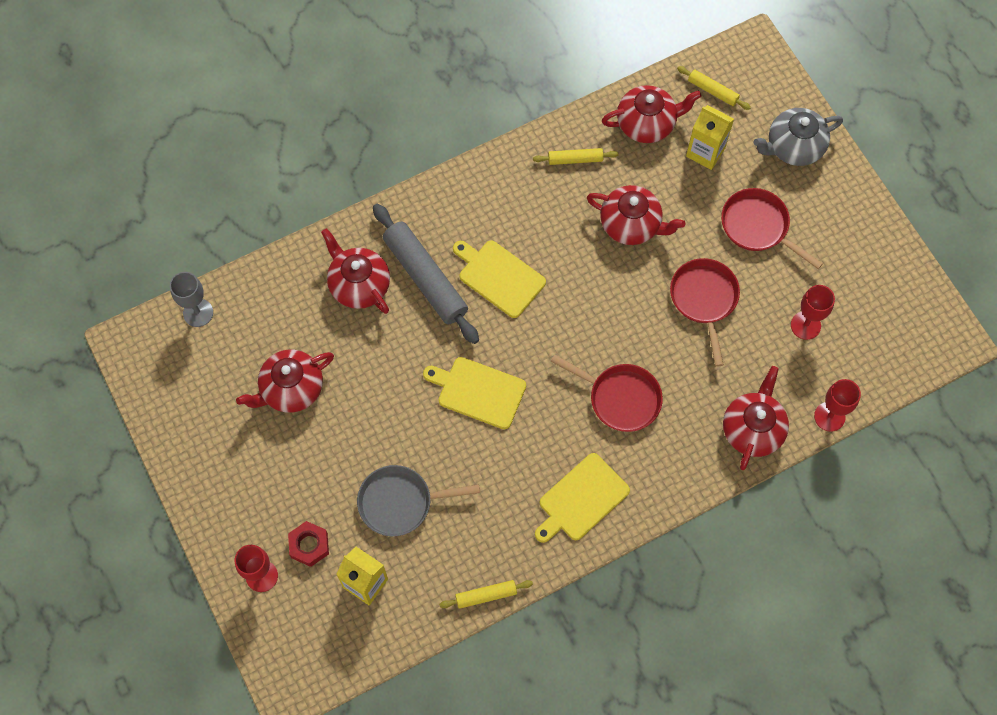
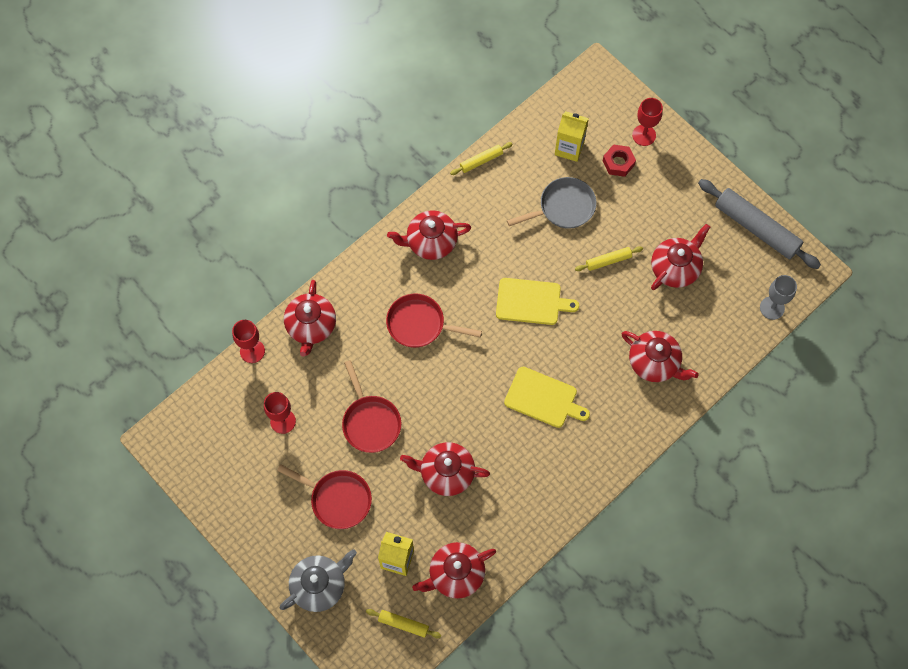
camera: 165 degrees right, 0 degrees up
grey rolling pin [373,204,479,344] -> grey rolling pin moved to [698,179,821,269]
yellow rolling pin [533,148,619,165] -> yellow rolling pin moved to [575,246,643,271]
yellow cutting board [535,453,630,543] -> red teapot [387,210,471,260]

